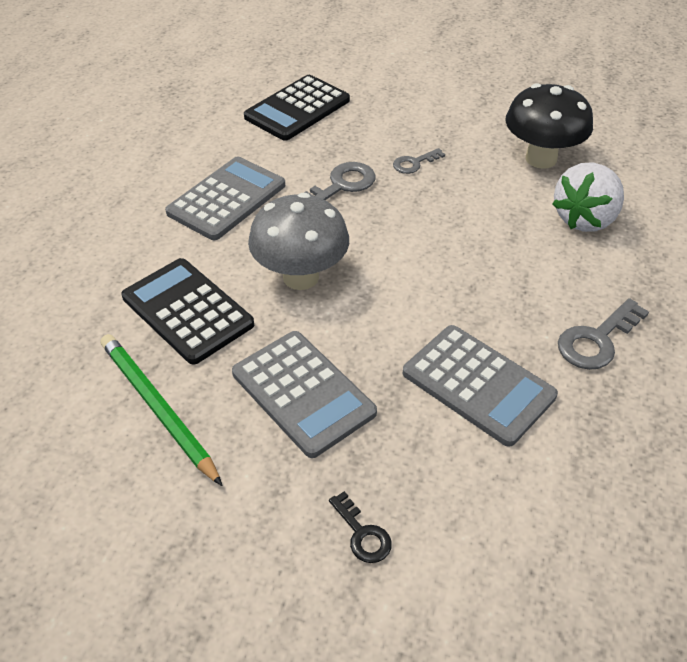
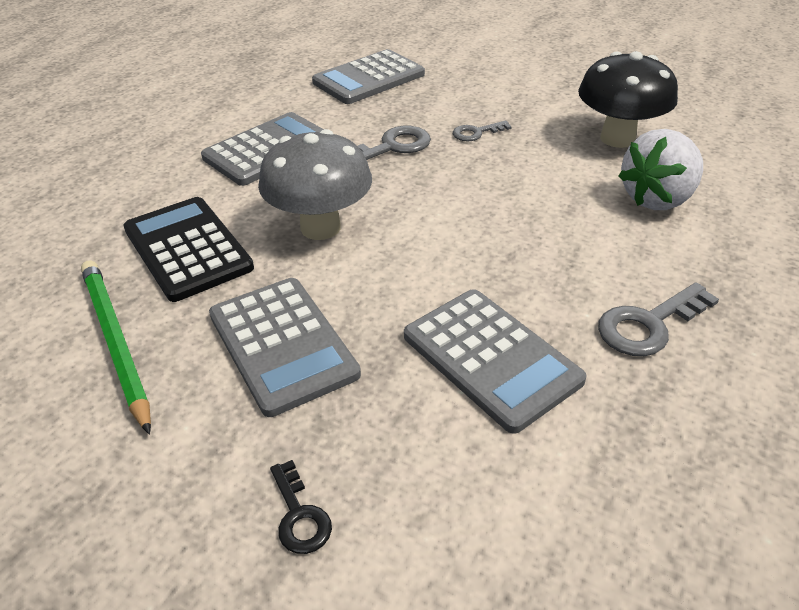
camera: 10 degrees right, 5 degrees down
black calculator [244,75,350,141] -> grey calculator [312,49,425,104]

